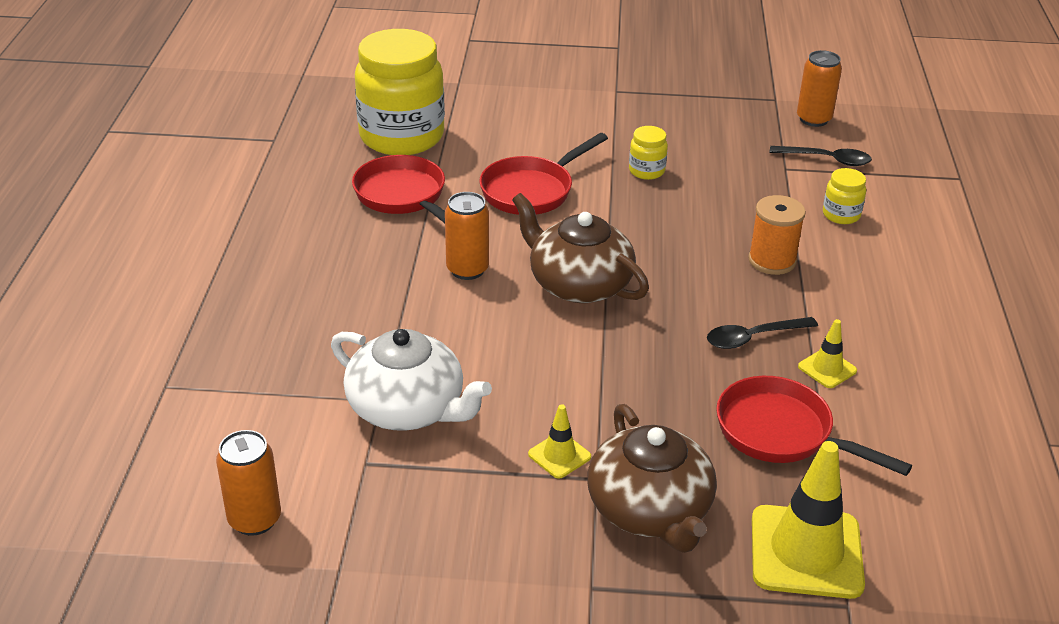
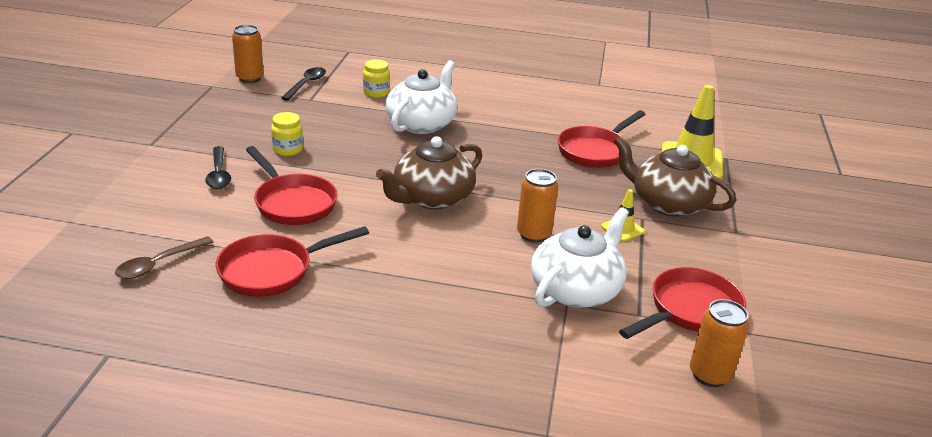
camera: 85 degrees left, 5 degrees down
yellow jar [355,29,445,155] -> brown spoon [115,236,213,279]
orange can [445,192,489,280] -> orange can moved to [517,169,558,243]
brown teapot [587,404,717,553] -> brown teapot turned 135 degrees counterclockwise [614,136,736,217]
black spoon [707,317,818,349] -> black spoon moved to [205,146,231,189]
orange spool [748,195,806,275] -> white teapot [386,60,457,134]
yellow traffic cone [798,319,857,388] -> none
none -> red pan [619,267,746,339]

